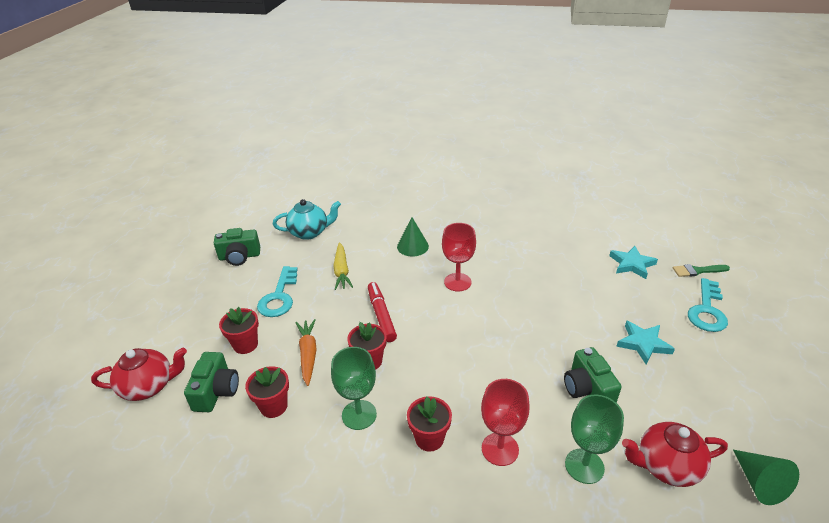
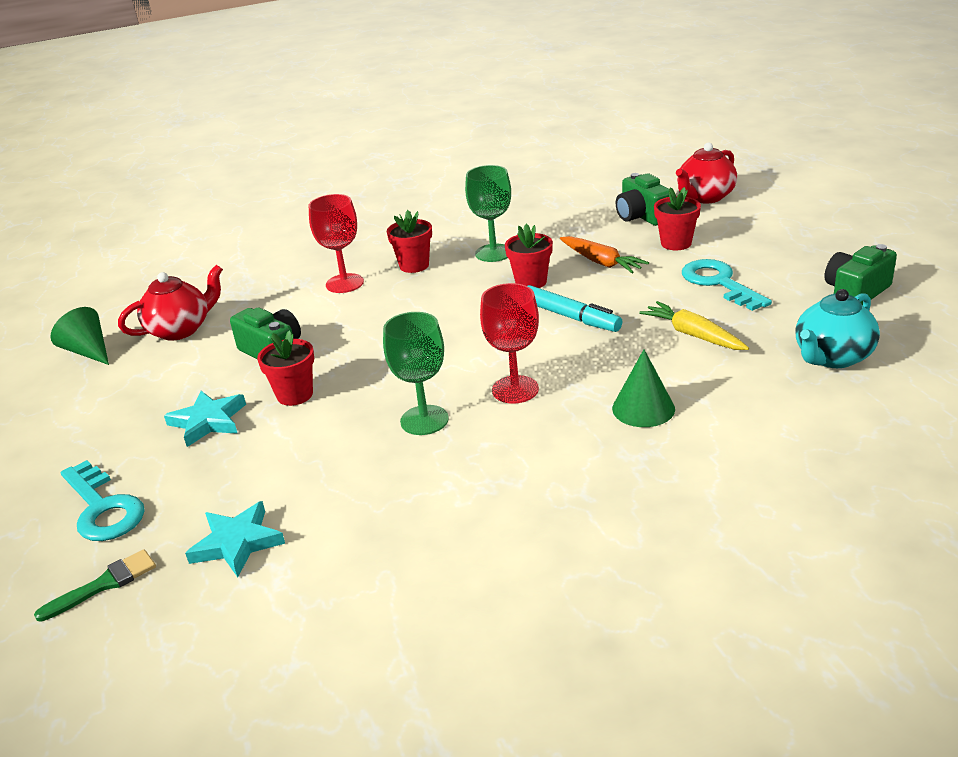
camera: 150 degrees right, 5 degrees down
red flower pot [245,366,289,418] -> red flower pot moved to [257,330,314,406]
red marker [368,282,397,342] -> turquoise marker [528,285,622,332]
green goblet [565,394,624,484] -> green goblet moved to [383,312,449,435]
turquoise key [688,278,728,332] -> turquoise key turned 150 degrees clockwise [61,460,145,541]

